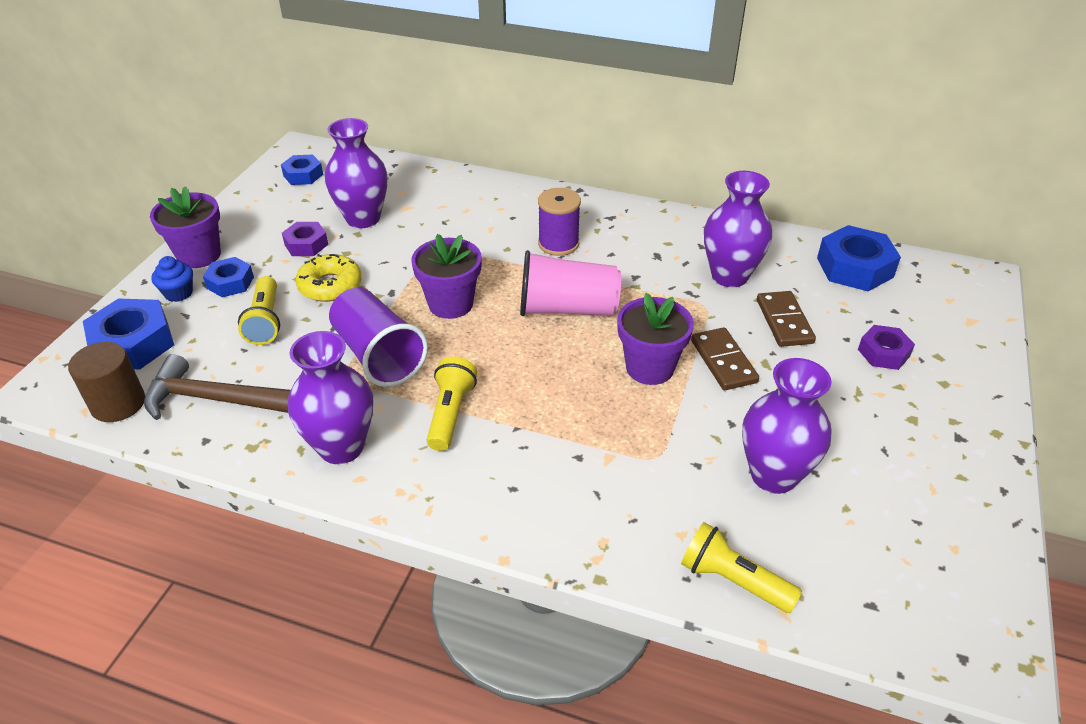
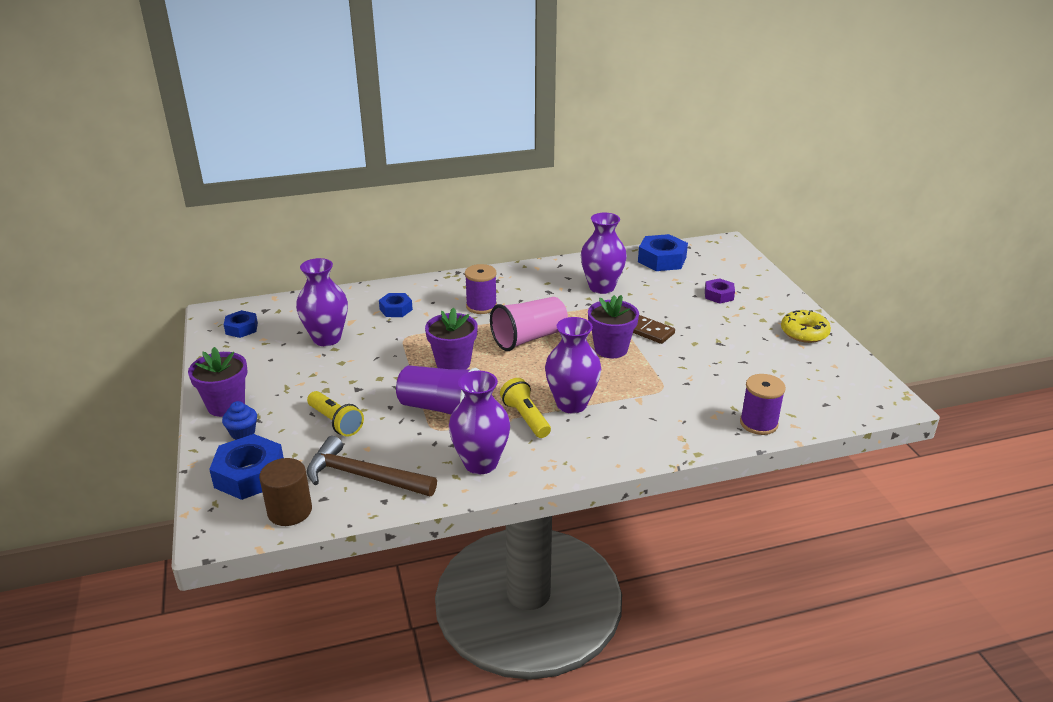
camera: 35 degrees left, 10 degrees down
brown hammer [144,354,291,420] -> brown hammer turned 45 degrees clockwise [307,436,437,496]
blue nut [203,257,254,297] -> blue nut moved to [379,293,413,317]
purple nut [282,222,328,256] -> none
yellow donut [296,254,362,302] -> yellow donut moved to [781,310,831,343]
yellow flashlight [681,522,802,613] -> purple spool [740,374,786,435]
purple vase [742,358,832,494] -> purple vase moved to [545,317,601,413]
brown domino [757,291,816,347] -> none

